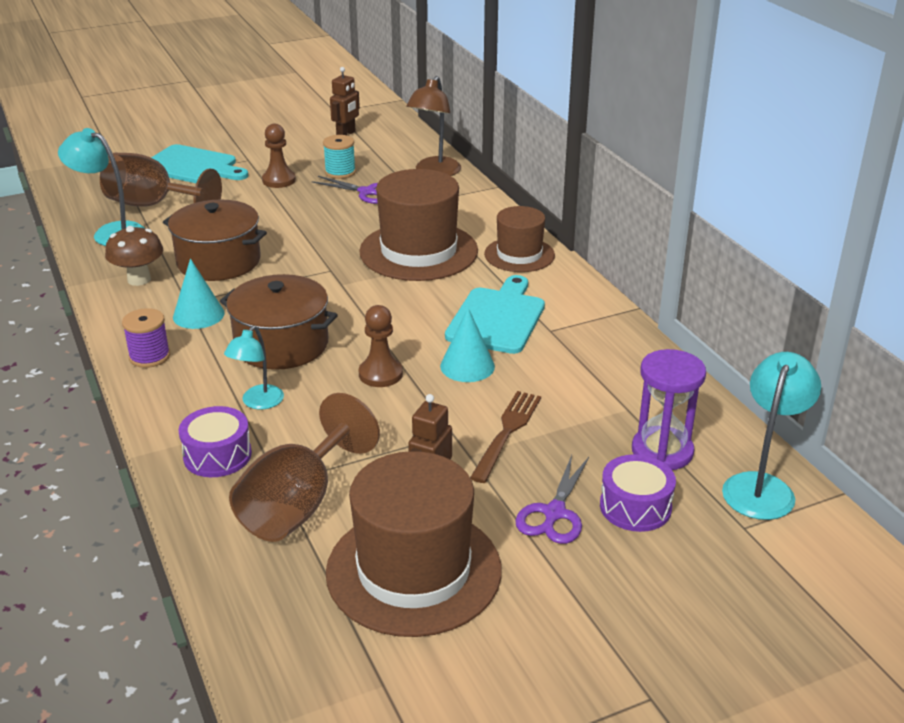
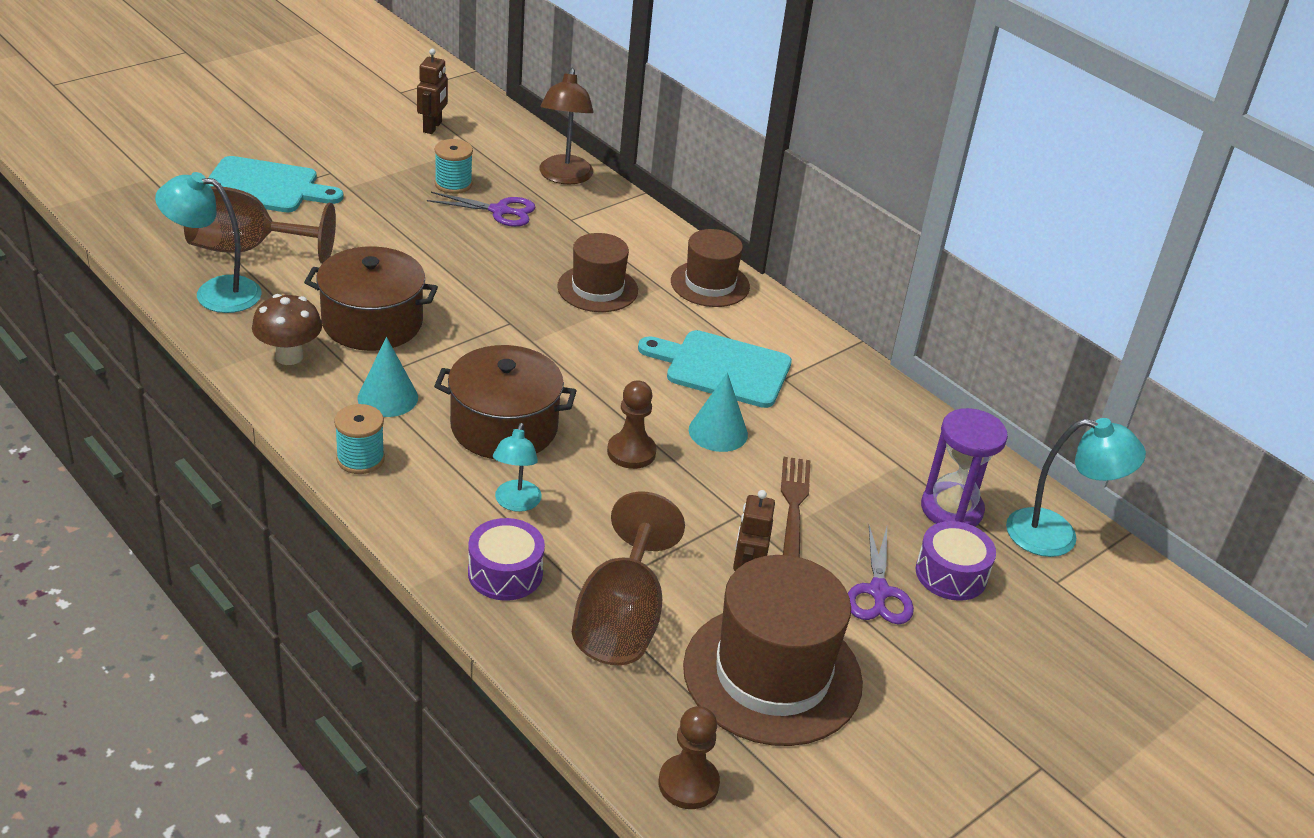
camera: 20 degrees left, 5 degrees up
purple spool [122,308,170,368] -> turquoise spool [334,404,385,474]
brown pawn [262,124,296,188] -> brown pawn moved to [659,706,720,809]
brown hat [359,169,478,281] -> brown hat [557,233,638,312], size x0.59
turquoise cutting board [445,275,545,354] -> turquoise cutting board turned 75 degrees counterclockwise [638,330,792,408]
turquoise lamp [722,352,821,520] -> turquoise lamp turned 90 degrees clockwise [1006,418,1146,557]

